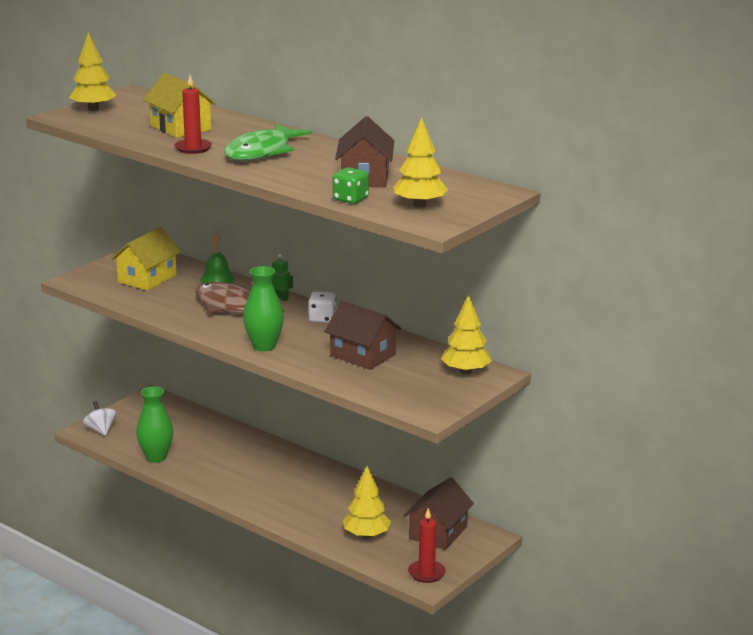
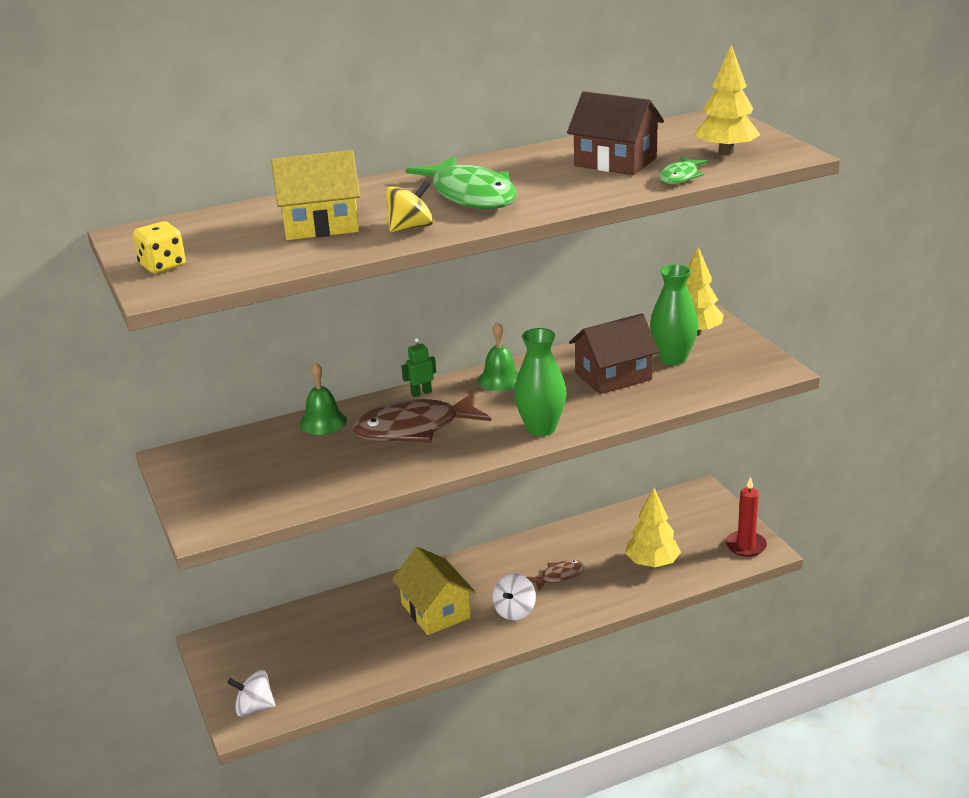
camera: 60 degrees left, 5 degrees up
yellow tree [69,33,117,111] -> yellow dice [133,221,186,273]
yellow house [111,227,181,291] -> yellow house moved to [392,547,476,635]
green vase [136,386,173,463] -> green vase moved to [650,264,698,365]
red candle [174,75,212,154] -> yellow spinning top [385,180,433,233]
white dice [308,291,336,323] -> green bell [478,322,519,391]
green dice [333,167,369,204] -> green fish [659,157,708,184]
brown house [403,477,474,550] -> none
none -> white spinning top [492,573,536,620]
none -> brown fish [526,560,585,591]

